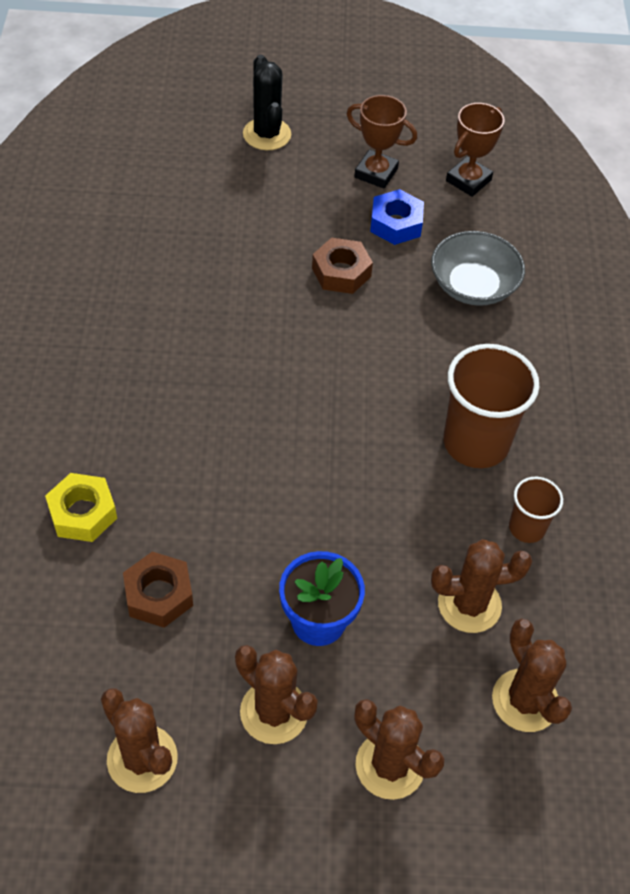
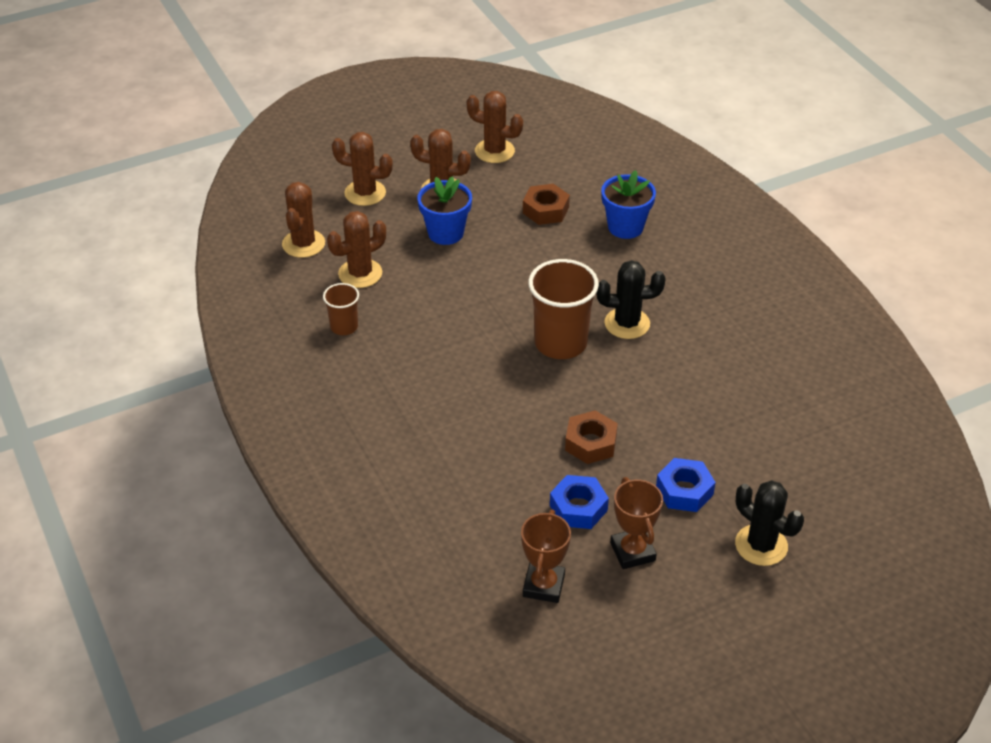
camera: 155 degrees right, 10 degrees down
yellow nut [45,473,117,542] -> blue flower pot [601,170,656,239]
brown trophy [347,95,417,189] -> brown trophy turned 75 degrees clockwise [610,477,663,569]
grey bowl [431,231,525,306] -> none
brown cup [443,344,539,468] -> brown cup moved to [528,259,599,359]
brown cactus [492,618,572,732] -> brown cactus turned 60 degrees clockwise [282,182,325,258]
none -> black cactus [596,260,665,339]
none -> blue nut [656,458,716,512]

